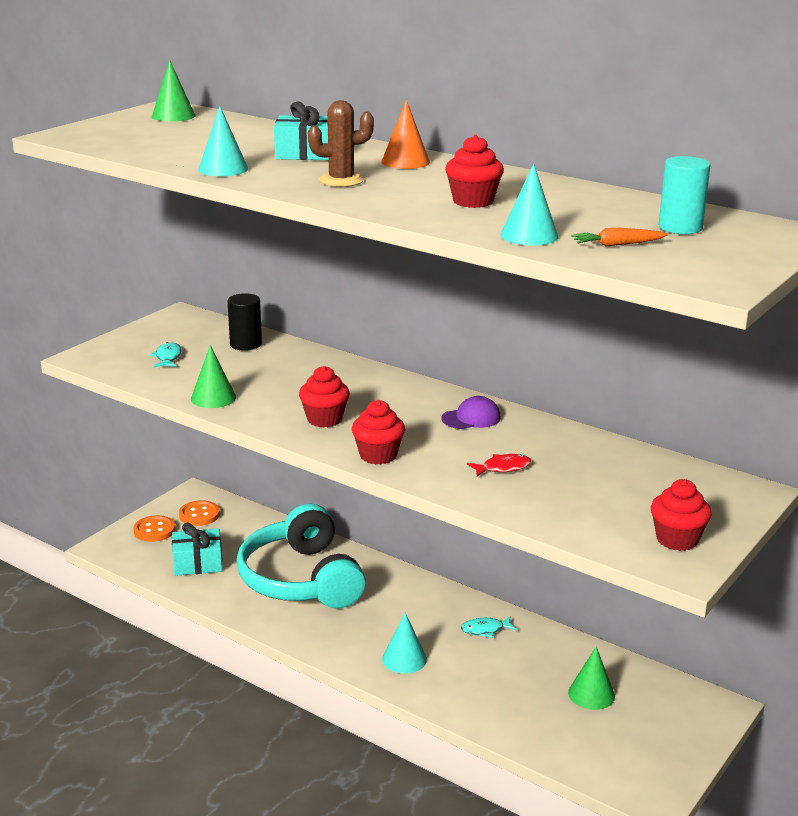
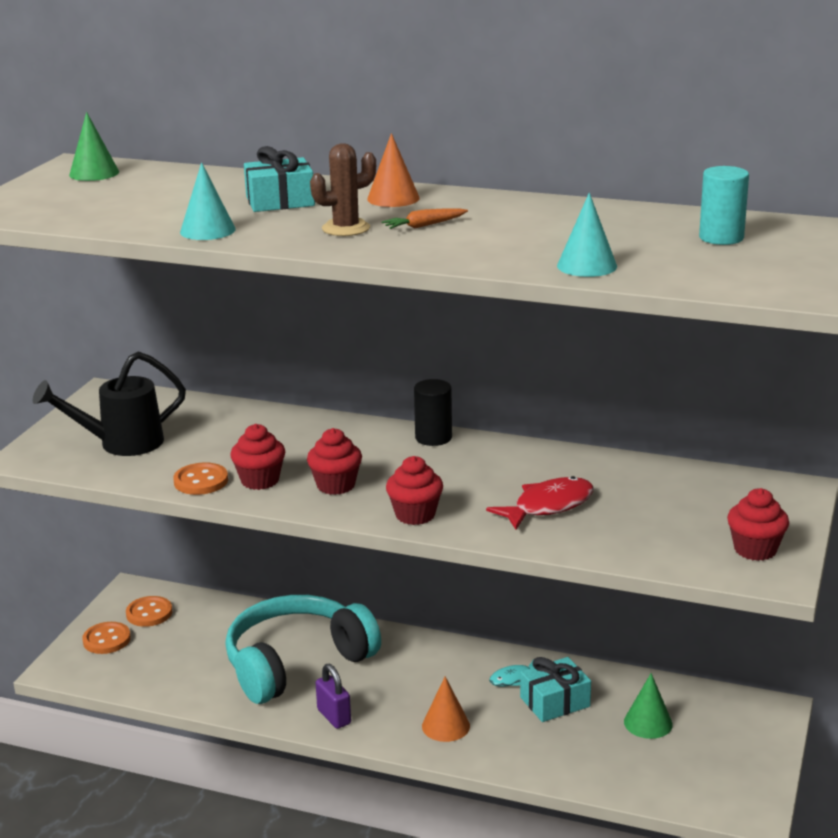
camera: 15 degrees left, 0 degrees up
turquoise fish [150,342,181,367] -> black watering can [33,351,186,456]
turquoise gift [172,522,222,576] -> turquoise gift moved to [520,657,591,722]
green cone [191,345,236,408] -> orange button [173,463,228,495]
black cylinder [228,293,262,351] -> black cylinder moved to [414,379,452,446]
turquoise headphones [237,504,366,609] -> turquoise headphones turned 90 degrees clockwise [225,595,381,704]
turquoise cone [382,613,427,674] -> orange cone [422,676,470,742]
purple cap [442,396,501,429] -> none
red cupcake [445,135,504,208] -> red cupcake moved to [230,424,285,490]
red fish [467,454,531,477] -> red fish [486,476,593,530], size x1.71
orange carrot [571,228,668,247] -> orange carrot moved to [381,208,468,229]
none -> purple padlock [316,664,351,729]

